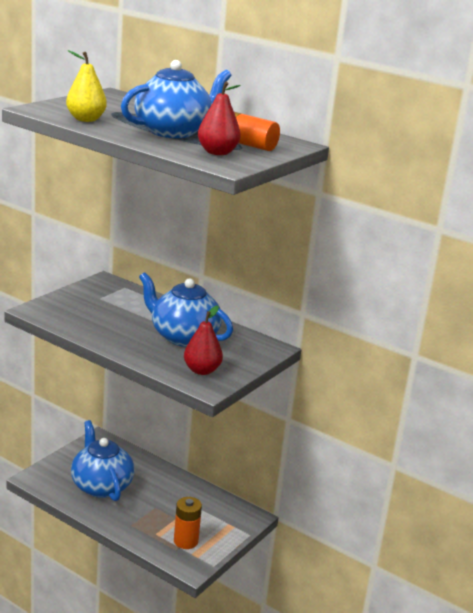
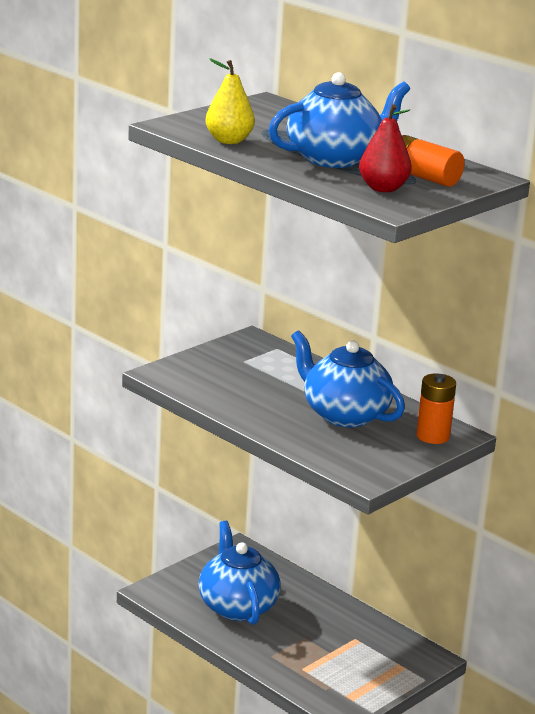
camera: 10 degrees right, 0 degrees up
orange battery [174,497,202,549] -> orange battery moved to [417,373,456,444]
red pear [184,305,223,375] -> none

